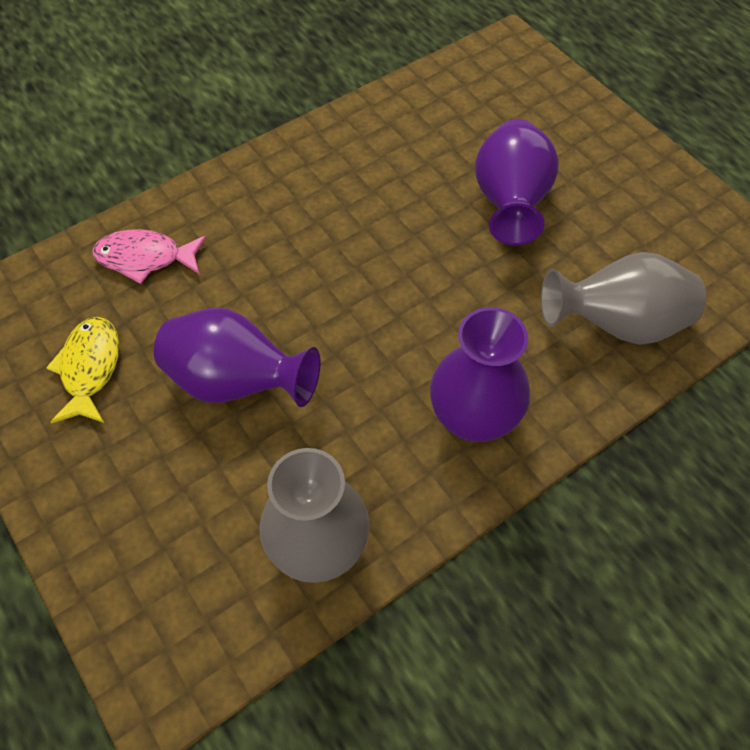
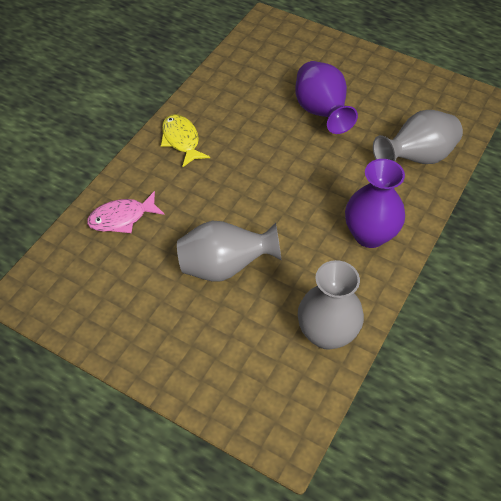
camera: 25 degrees left, 5 degrees down
yellow fish [46,317,119,423] -> yellow fish moved to [161,114,210,167]
purple vase [154,308,320,407] -> grey vase [177,221,282,281]

